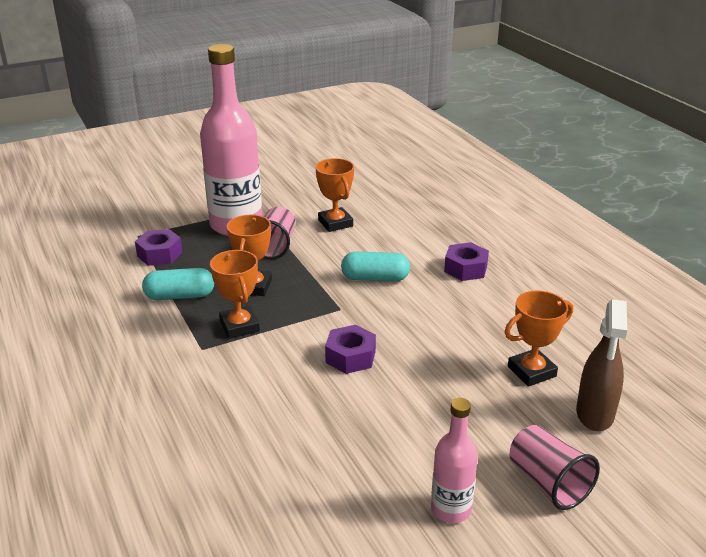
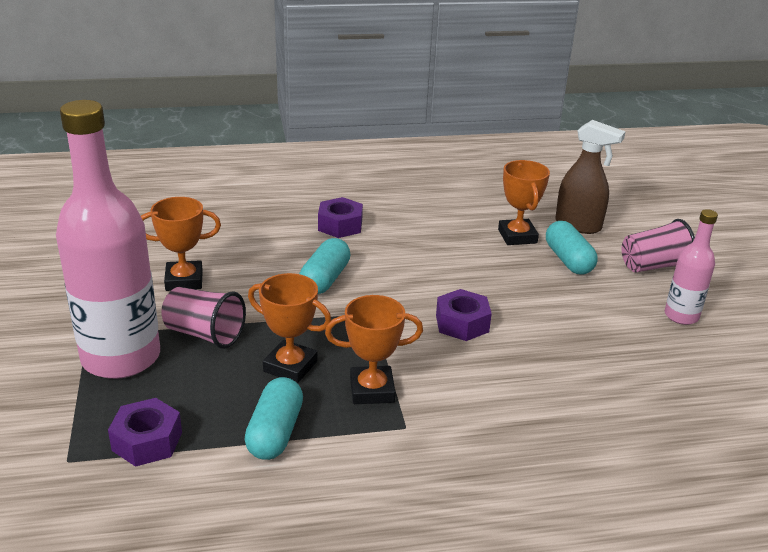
camera: 75 degrees left, 0 degrees up
none -> turquoise capsule [546,221,597,275]

